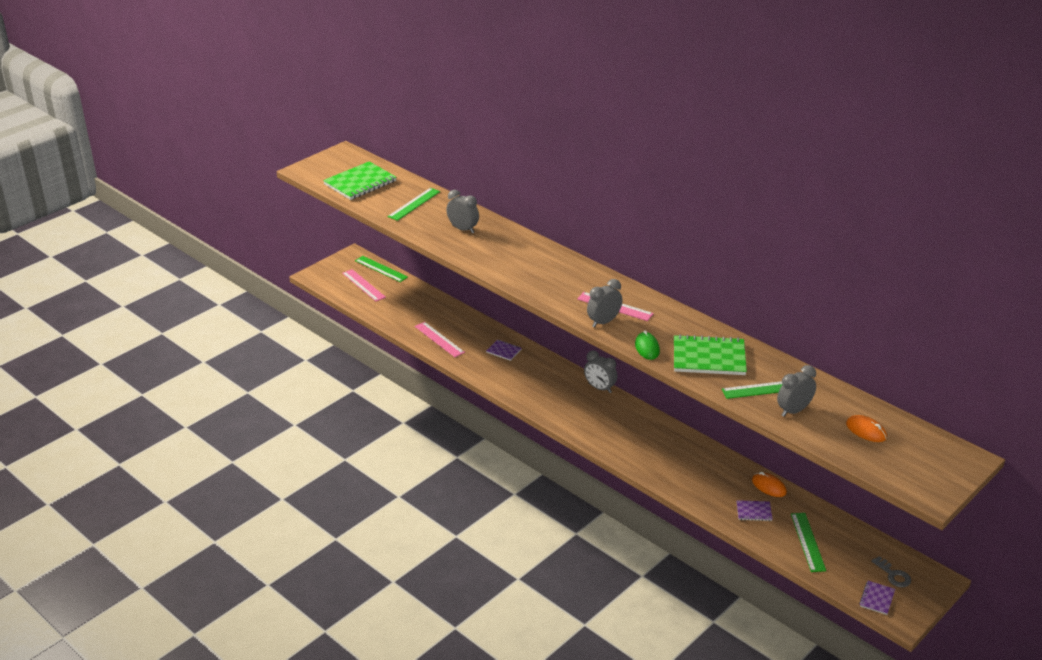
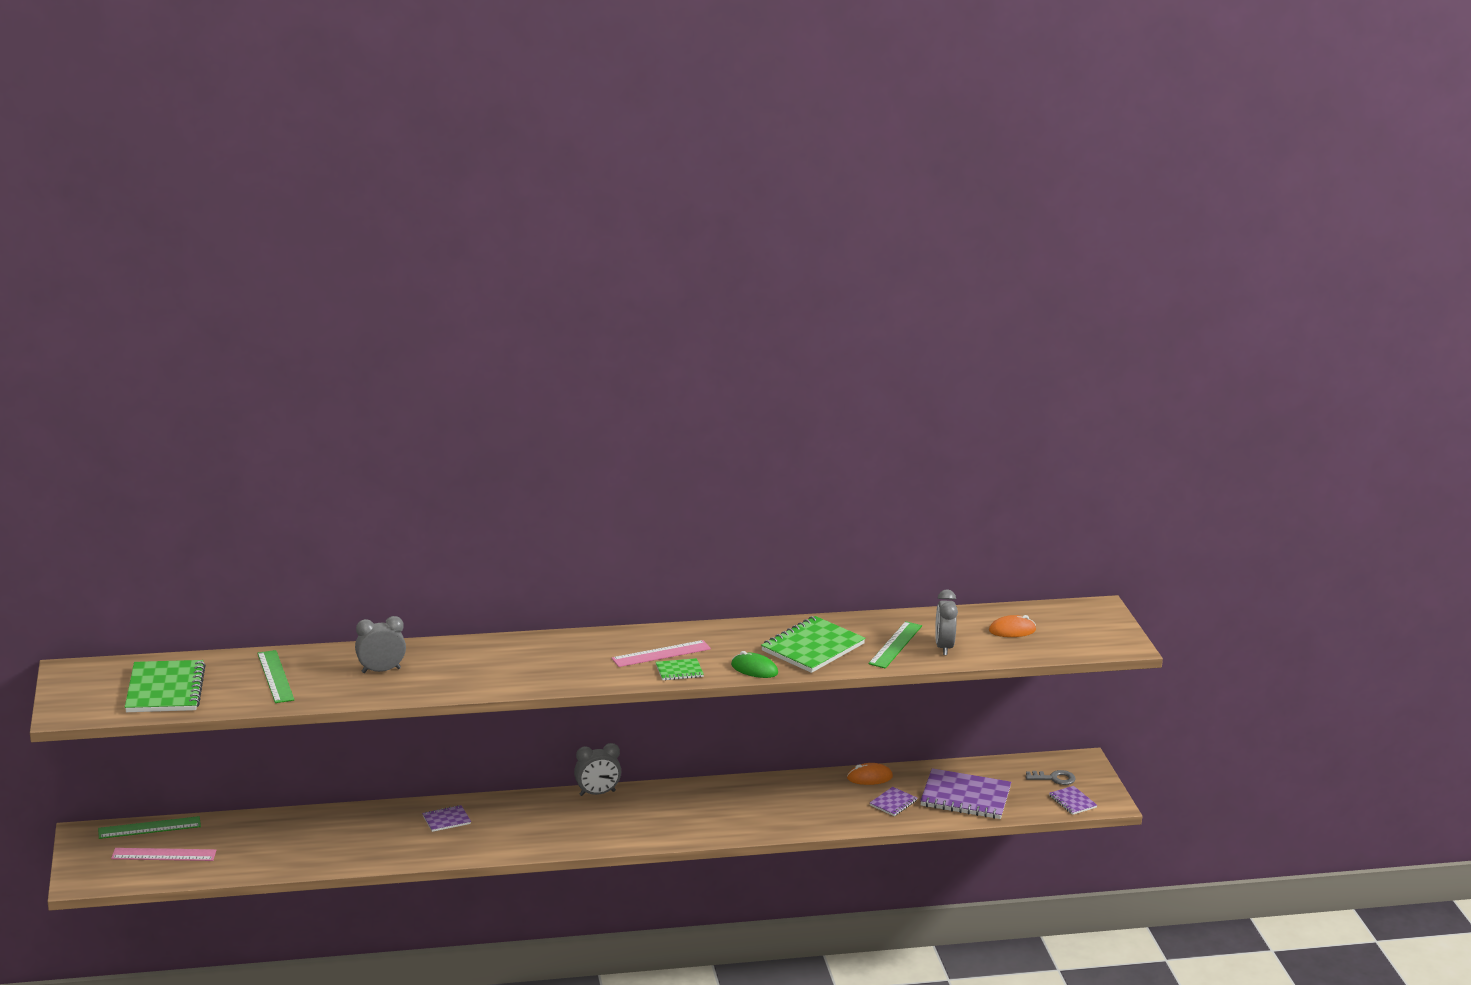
camera: 55 degrees left, 10 degrees down
pink ruler [415,322,465,357] -> none
grey clock [587,279,622,328] -> green notebook [656,658,704,681]
green ruler [791,513,826,572] -> purple notebook [920,768,1011,819]

